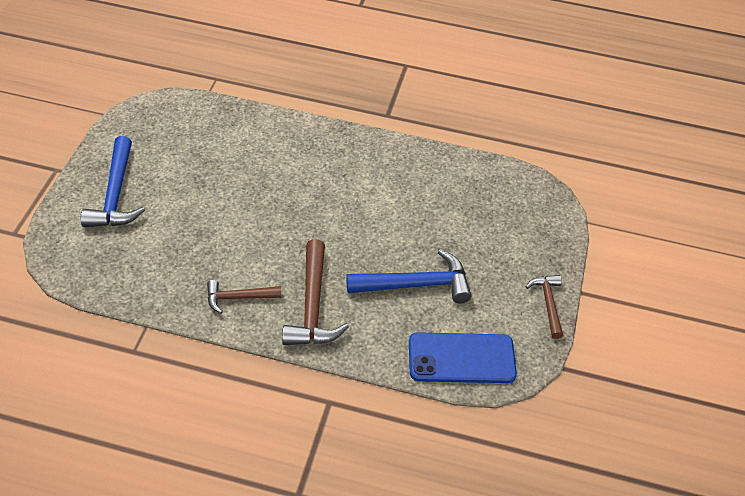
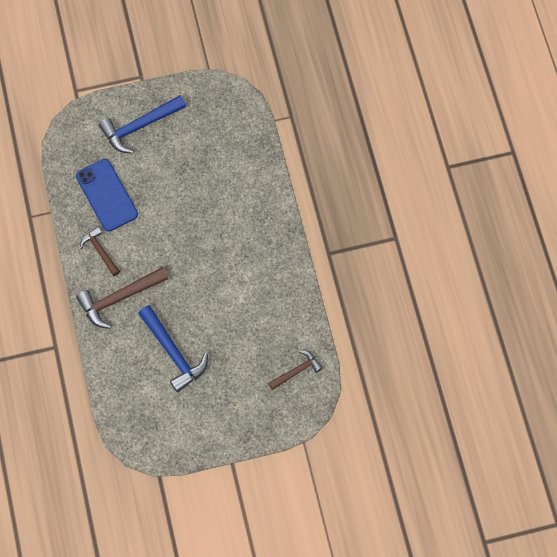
camera: 65 degrees right, 20 degrees up
blue phone [409,332,517,383] -> blue phone moved to [76,159,138,232]
brown hammer [526,275,563,339] -> brown hammer moved to [268,350,323,390]

